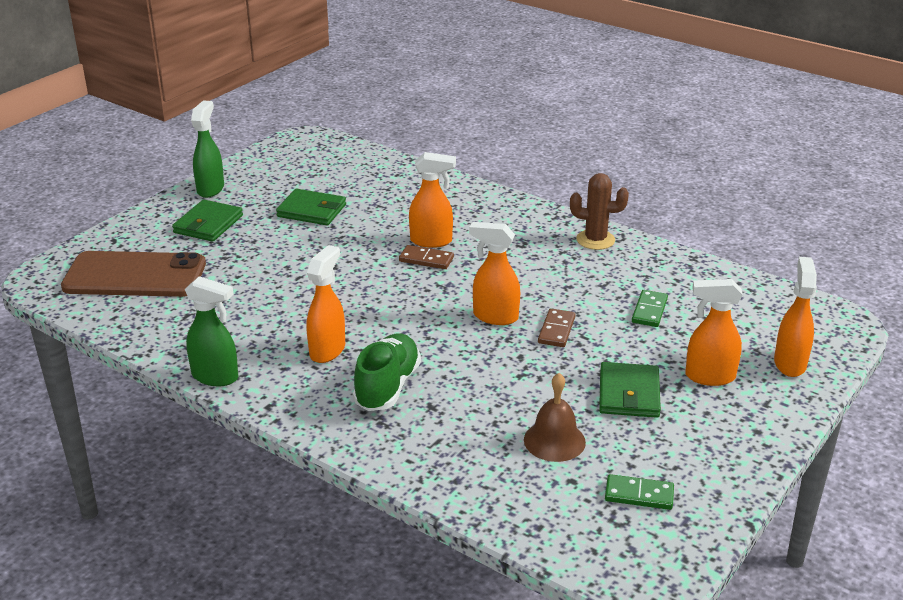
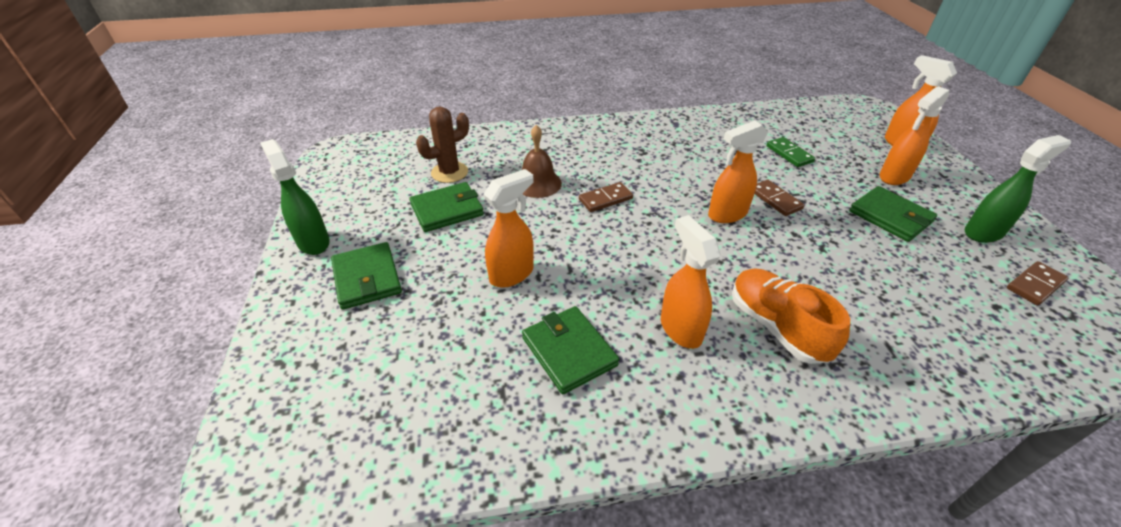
camera: 45 degrees left, 10 degrees up
brown phone [61,251,206,297] -> none
green spray bottle [185,276,238,386] -> green spray bottle moved to [965,135,1071,243]
green shoe [353,333,421,411] -> orange shoe [732,268,850,364]
orange spray bottle [409,152,456,248] -> orange spray bottle moved to [483,169,534,288]
brown bell [524,373,586,462] -> brown bell moved to [522,125,562,198]
brown cactus [570,173,629,250] -> brown cactus moved to [416,106,469,183]
green domino [605,474,674,510] -> brown domino [1007,261,1069,305]
none -> green wallet [522,306,619,394]

